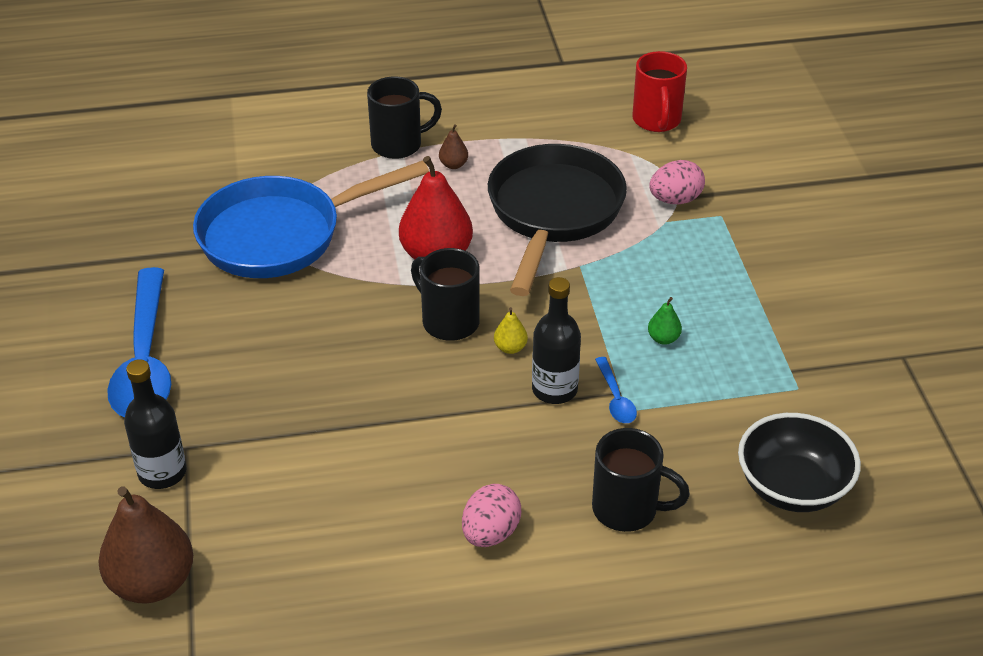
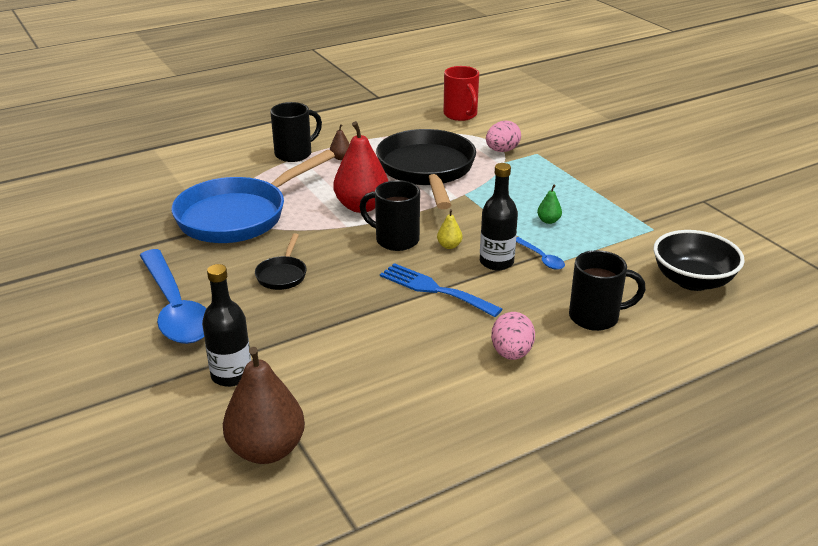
camera: 20 degrees left, 10 degrees down
none -> black pan [255,233,307,290]
none -> blue fork [380,263,502,317]

